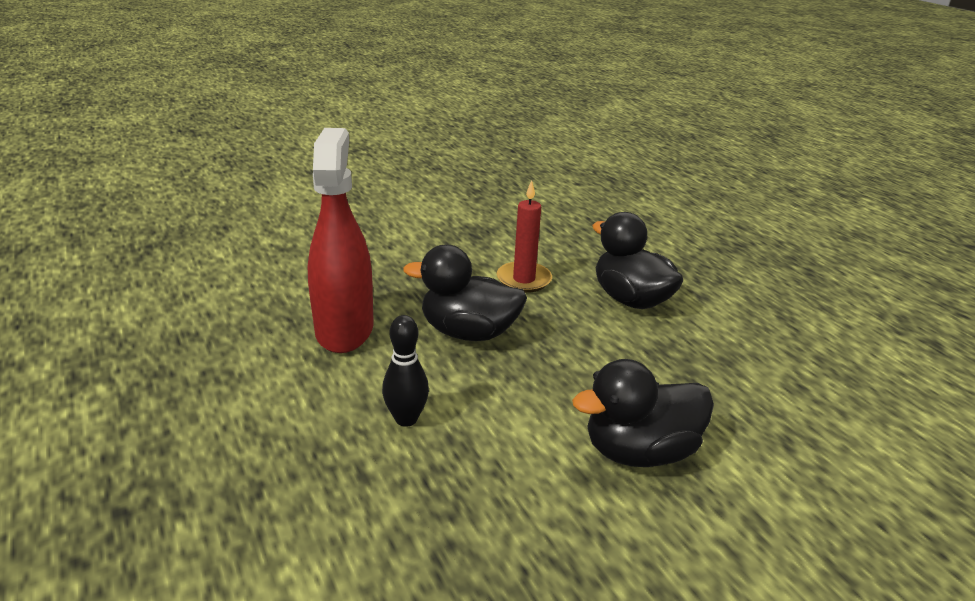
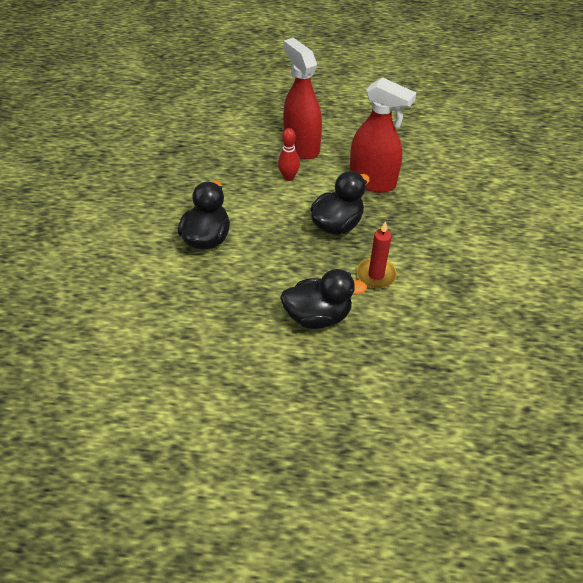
camera: 125 degrees right, 20 degrees up
black bowling pin [382,315,429,427] -> red bowling pin [278,128,300,181]
none -> red spray bottle [283,37,322,159]

